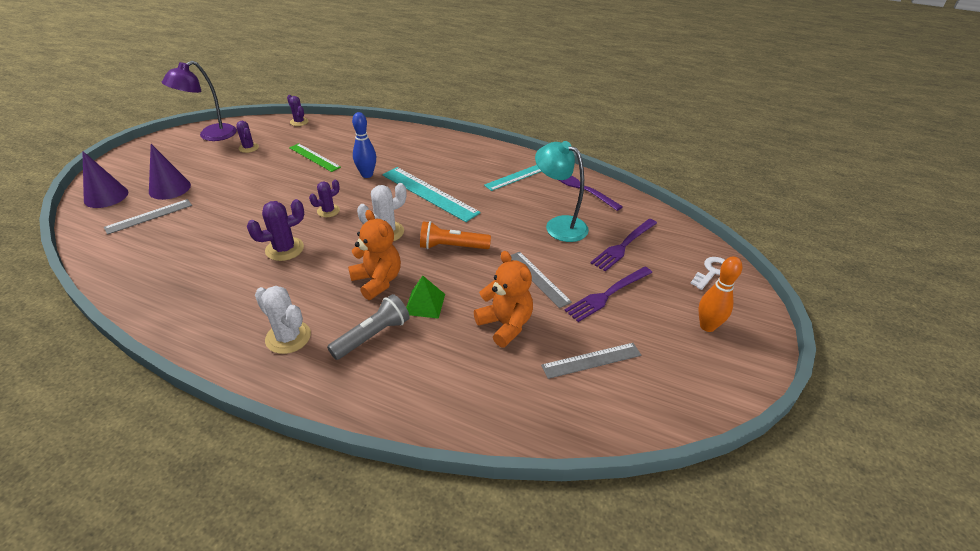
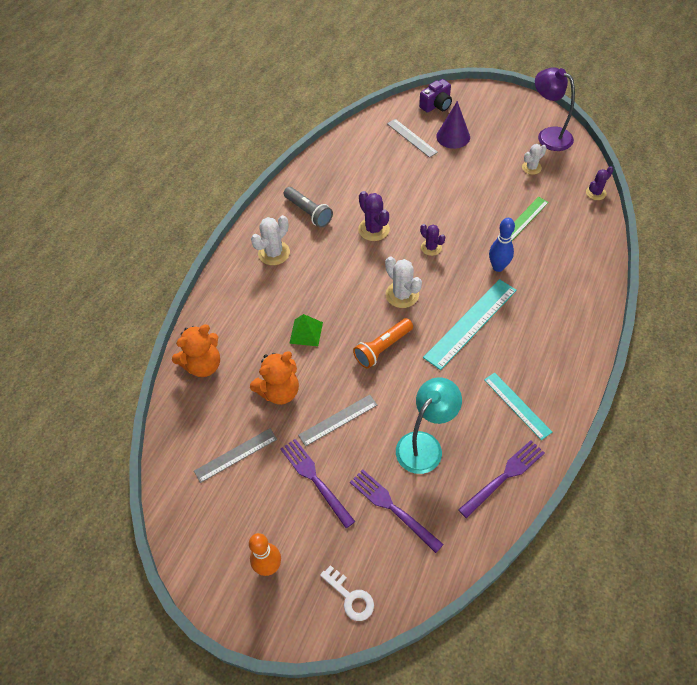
camera: 95 degrees right, 15 degrees up
purple cone [82,151,128,208] -> purple camera [419,79,452,113]
purple cactus [236,121,259,153] -> white cactus [522,144,547,175]
grey flashlight [327,294,410,360] -> grey flashlight moved to [284,187,333,228]
orange teddy bear [348,210,401,300] -> orange teddy bear moved to [172,324,220,377]
orange flashlight [420,221,491,249] -> orange flashlight turned 135 degrees counterclockwise [353,318,413,368]
grey ruler [541,343,641,379] -> grey ruler turned 75 degrees clockwise [194,428,277,483]

